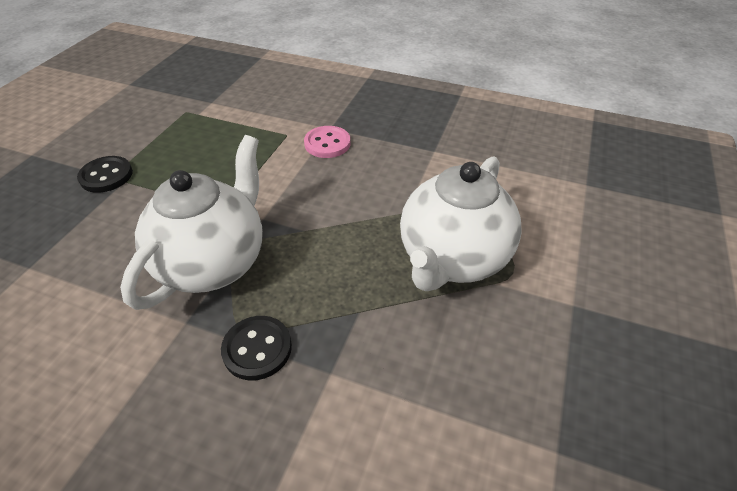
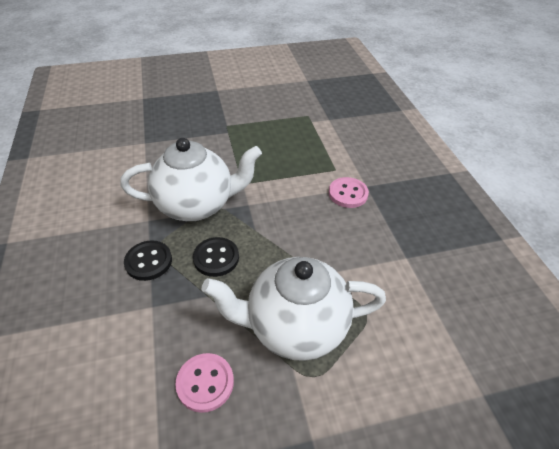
camera: 55 degrees right, 0 degrees up
black button [77,156,133,193] -> black button moved to [193,237,239,277]
none -> pink button [175,353,234,413]

